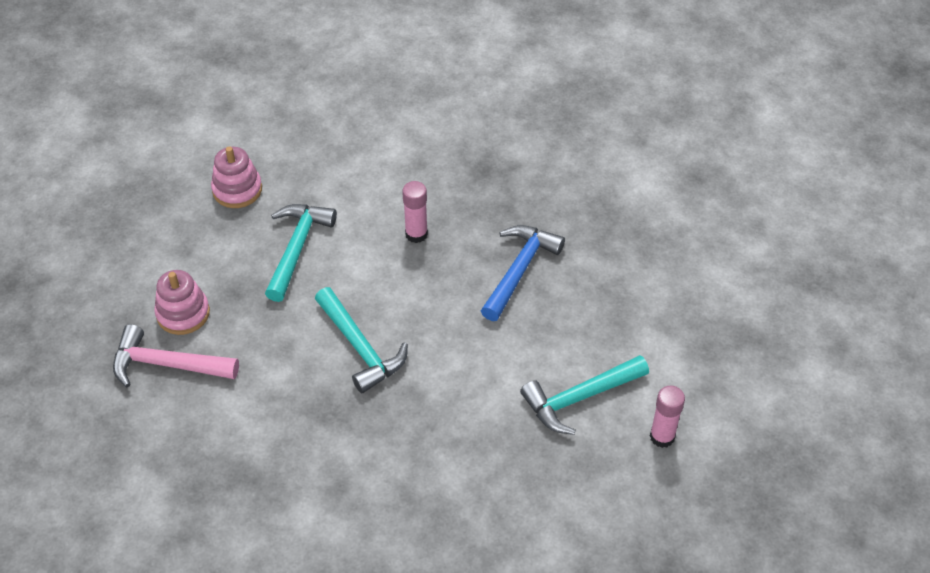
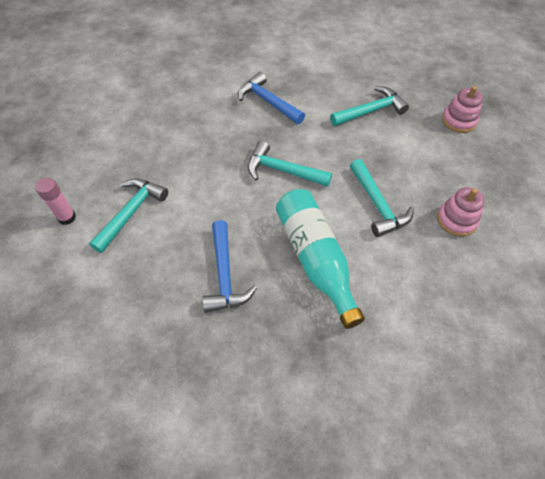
camera: 145 degrees right, 5 degrees up
pink hammer [113,324,239,387] -> turquoise hammer [330,86,409,126]
pink stacking toy [154,270,210,335] -> pink stacking toy moved to [442,86,483,133]
pink glue stick [402,181,428,243] -> turquoise bottle [276,189,365,329]
none -> blue hammer [238,72,305,124]

